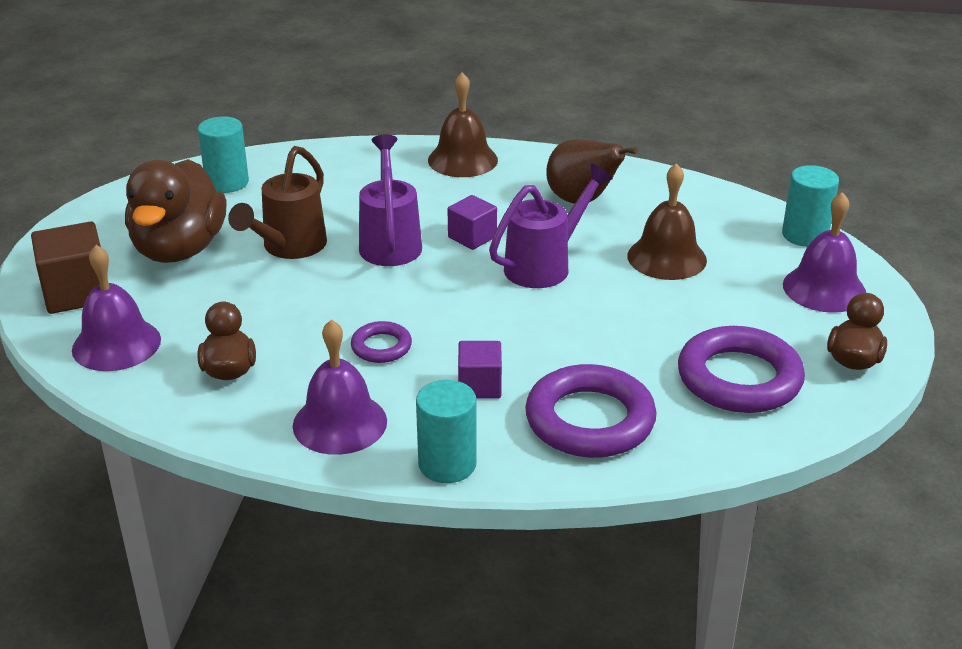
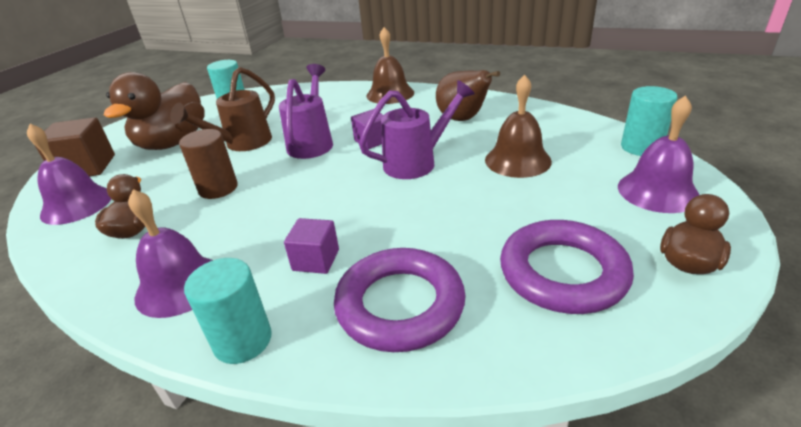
camera: 15 degrees right, 0 degrees up
purple ring [351,321,412,363] -> none
none -> brown cylinder [179,129,238,199]

